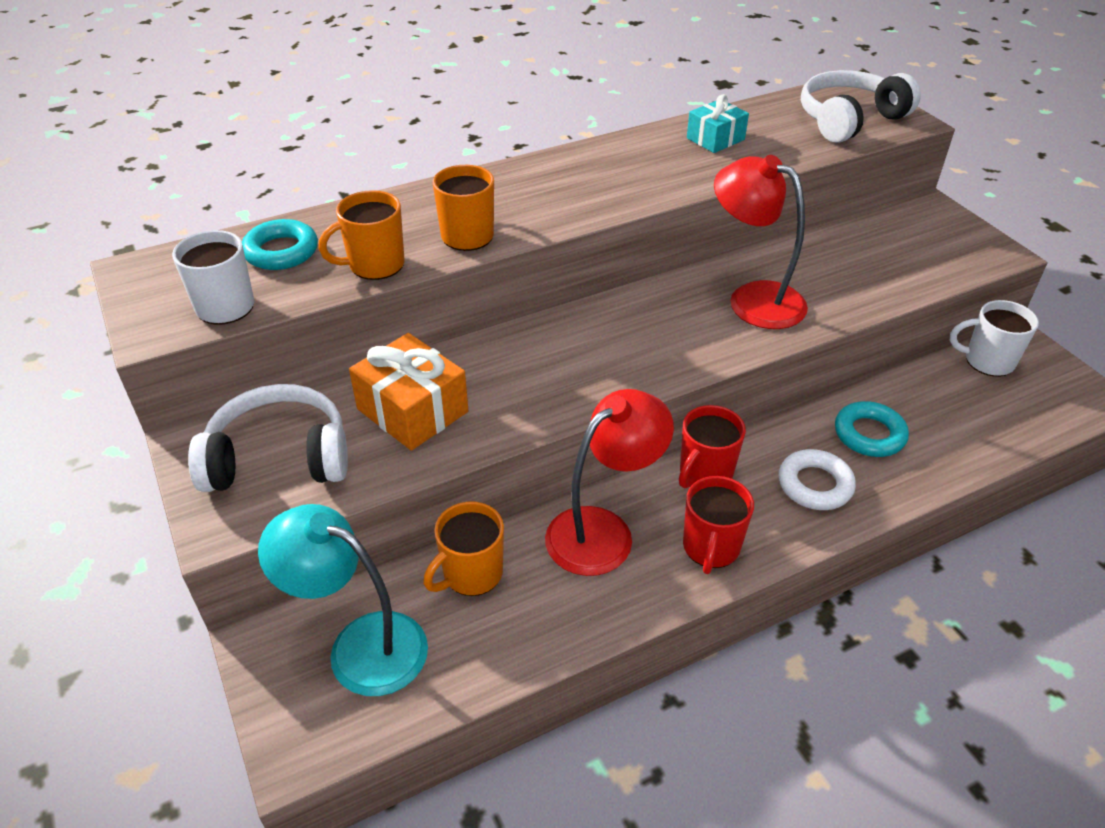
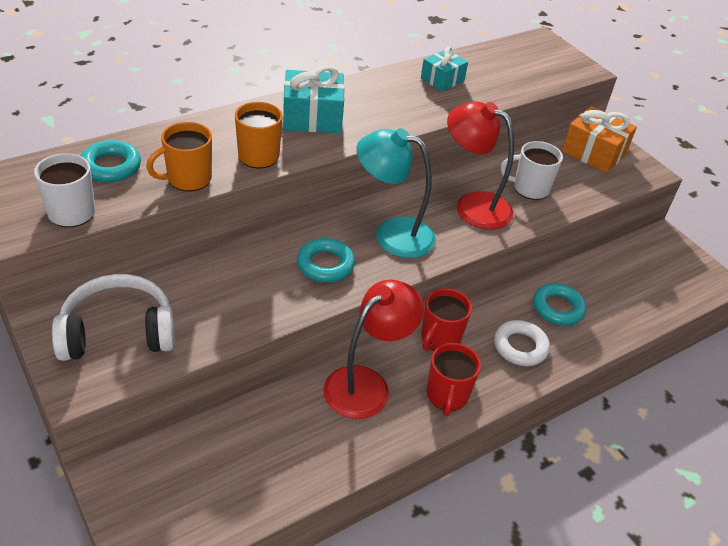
camera: 10 degrees left, 0 degrees up
turquoise lamp [258,504,428,696] -> turquoise lamp moved to [356,128,436,258]
orange gift [349,333,468,451] -> orange gift moved to [562,106,637,173]
orange mug [423,502,504,596] -> none
white headphones [801,70,921,143] -> none
white mug [950,300,1039,377] -> white mug moved to [501,141,563,200]
none -> turquoise gift [283,65,345,133]
none -> turquoise ring [297,238,355,282]

